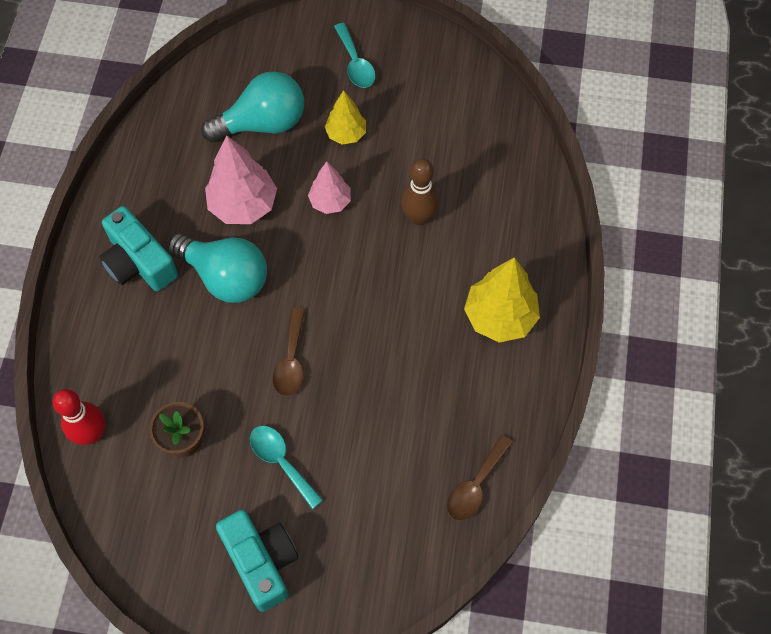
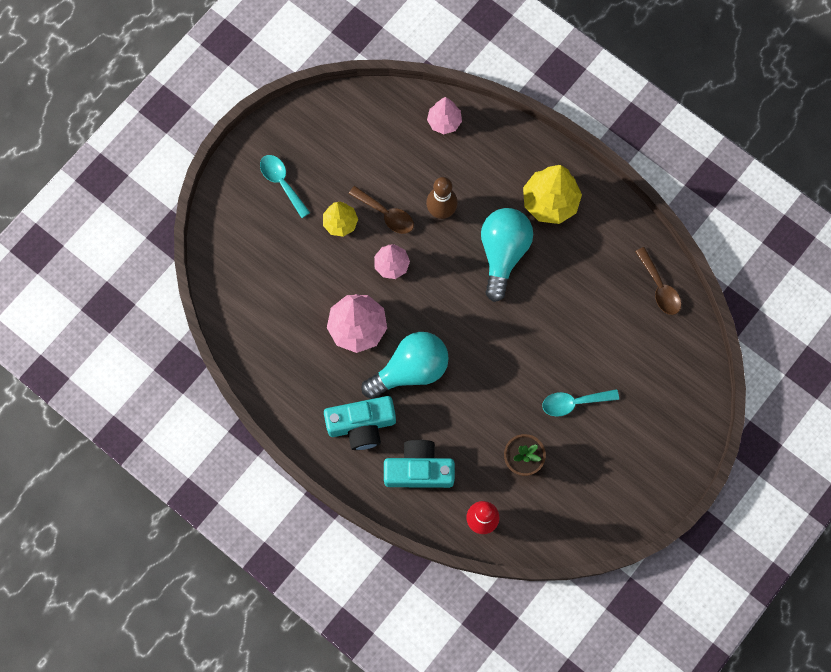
camera: 60 degrees left, 10 degrees up
turquoise light bulb [201,71,304,142] -> turquoise light bulb moved to [481,208,533,302]
turquoise camera [216,510,298,612] -> turquoise camera moved to [384,440,455,488]
brown spoon [273,308,305,397] -> brown spoon moved to [349,186,414,234]
turquoise spoon [334,23,375,88] -> turquoise spoon turned 135 degrees counterclockwise [260,155,310,218]
none -> pink tree [427,97,462,134]

